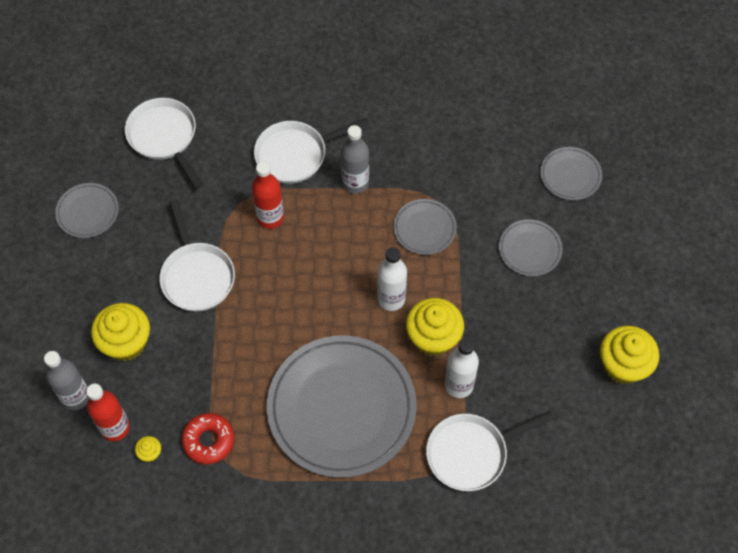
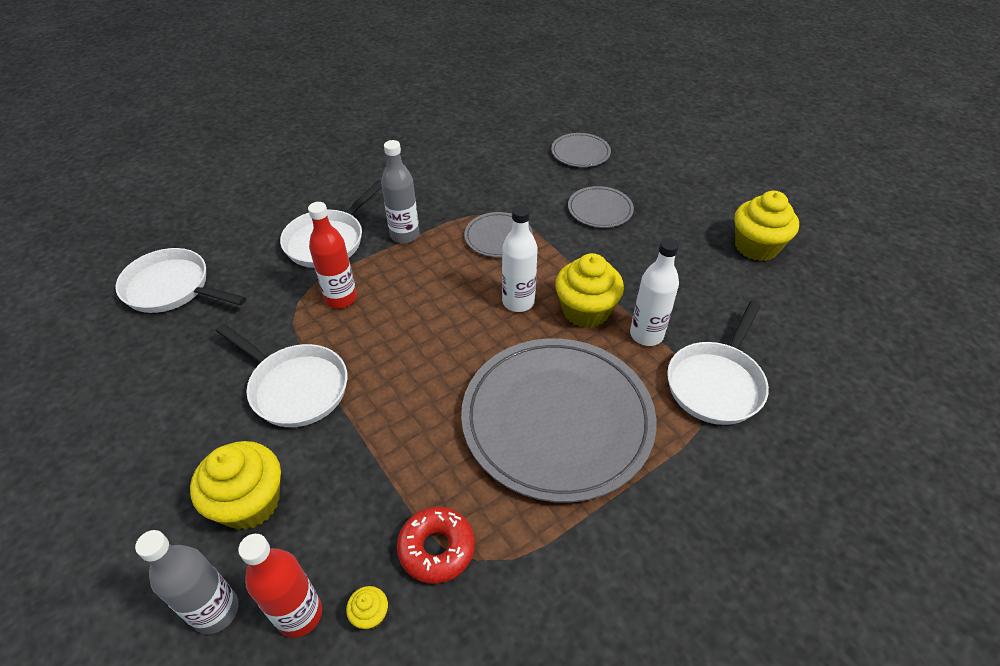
camera: 35 degrees left, 15 degrees down
grey plate [55,183,119,238] -> none

